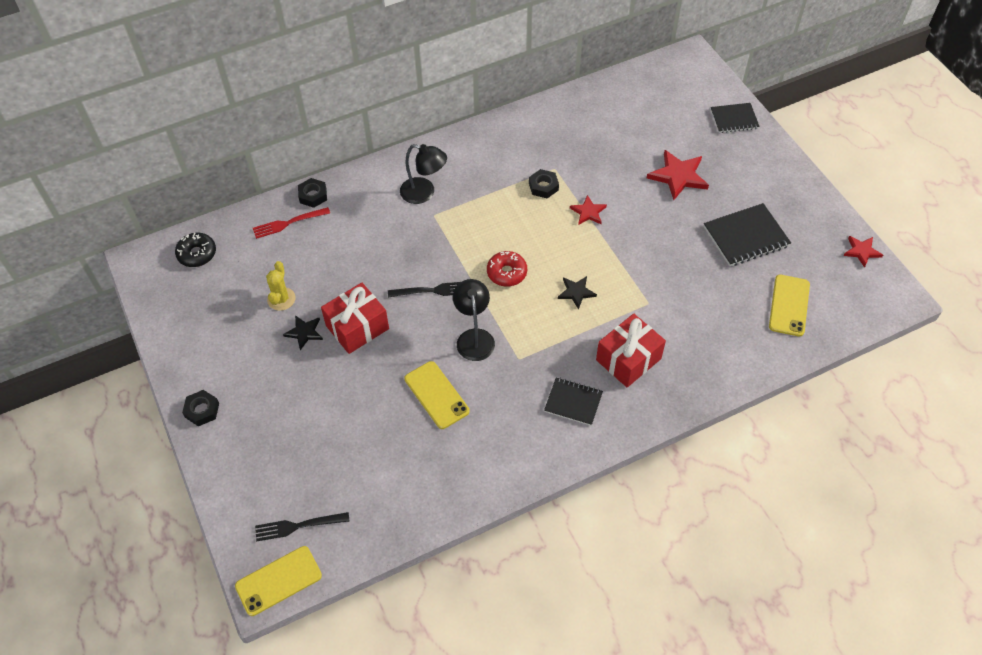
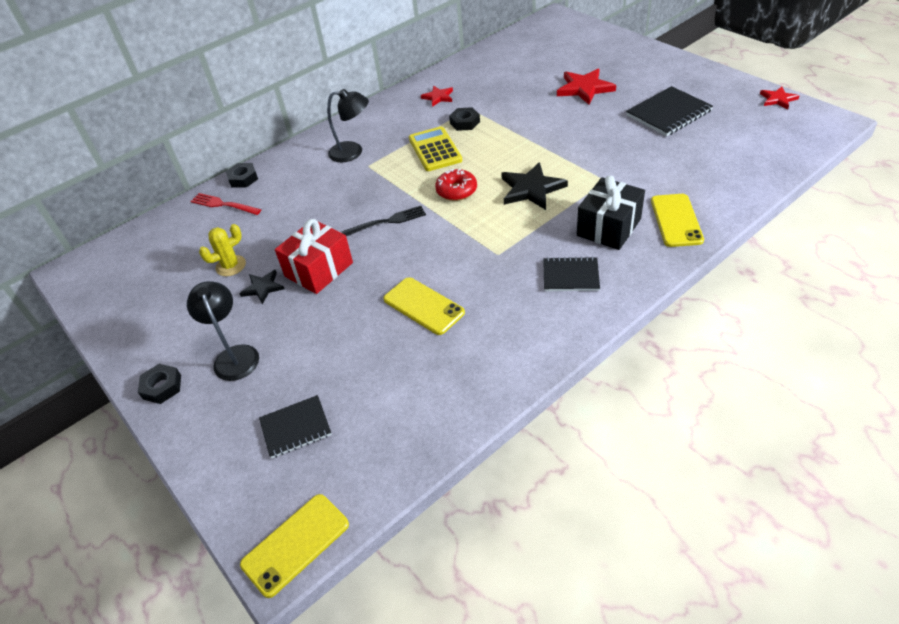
camera: 10 degrees left, 10 degrees down
black donut [175,233,216,267] -> none
red fork [253,207,330,239] -> red fork turned 60 degrees clockwise [190,193,261,215]
black fork [255,512,349,541] -> none
yellow cactus [266,261,296,311] -> yellow cactus turned 60 degrees clockwise [199,224,246,276]
black lamp [453,279,495,361] -> black lamp moved to [187,281,259,381]
black star [558,276,597,309] -> black star [501,162,568,210], size x1.70
red star [570,195,607,225] -> red star moved to [421,86,453,107]
red gift [596,314,666,387] -> black gift [577,176,645,250]
black notebook [711,103,760,133] -> black notebook moved to [259,395,332,459]
yellow phone [769,275,810,337] -> yellow phone moved to [651,194,704,247]
none -> yellow calculator [409,126,462,171]

